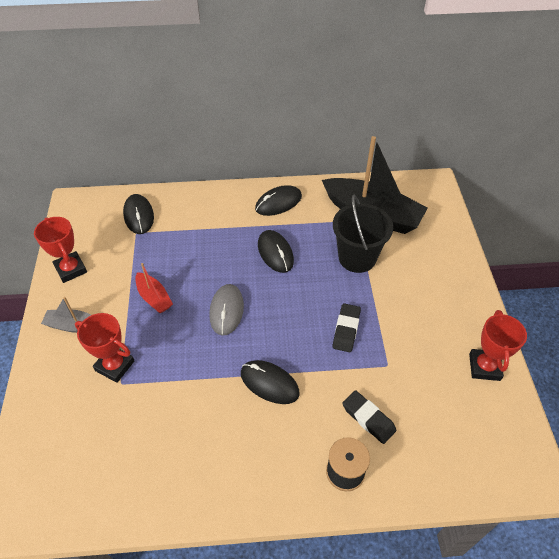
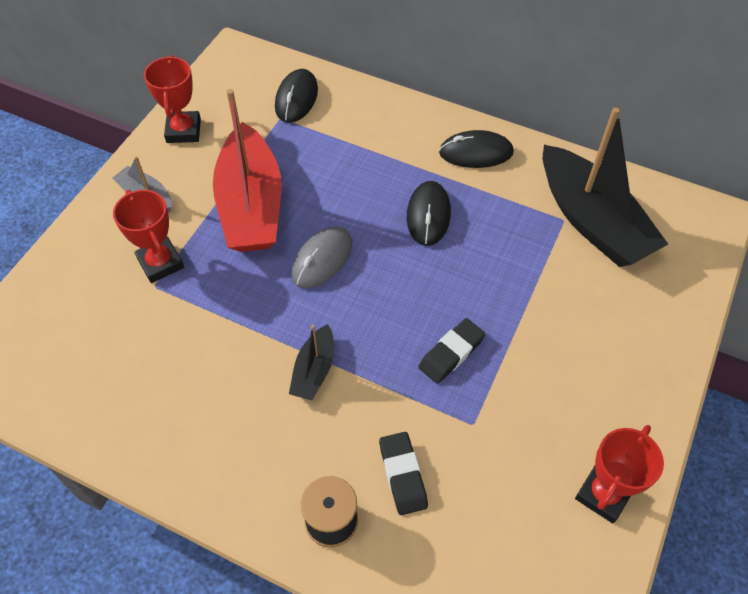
camera: 30 degrees right, 5 degrees up
red boat [135,263,173,313] -> red boat [213,89,281,252], size x2.12
black mouse [241,360,300,404] -> black boat [289,324,334,400]
black bucket [333,195,393,273] -> none

